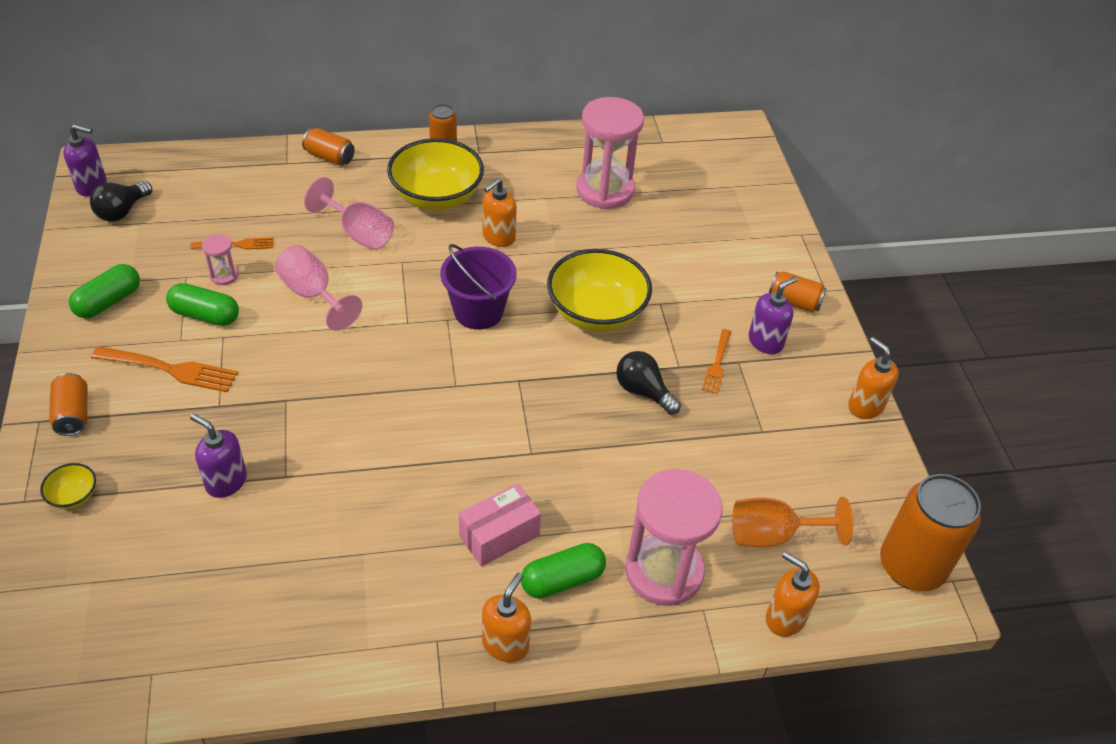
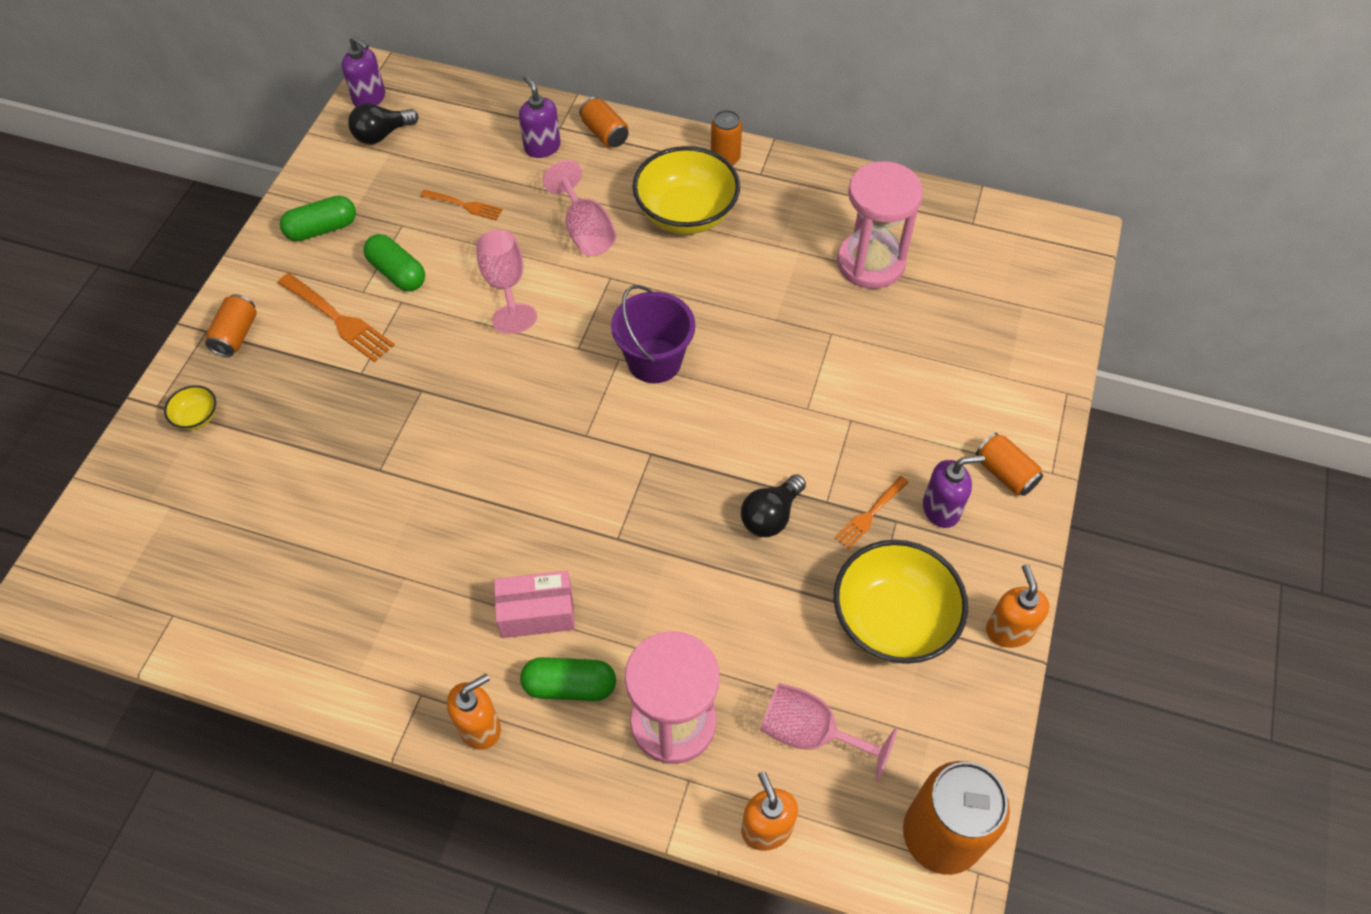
camera: 30 degrees right, 10 degrees up
purple soap dispenser [190,413,247,498] -> purple soap dispenser moved to [519,75,561,158]
pink hourglass [202,234,238,285] -> none
orange soap dispenser [482,178,517,247] -> none
yellow bowl [547,249,652,332] -> yellow bowl moved to [834,540,968,664]
black light bulb [616,351,681,415] -> black light bulb turned 120 degrees counterclockwise [741,474,806,537]
orange goblet [732,497,853,548] -> pink goblet [760,683,897,782]

